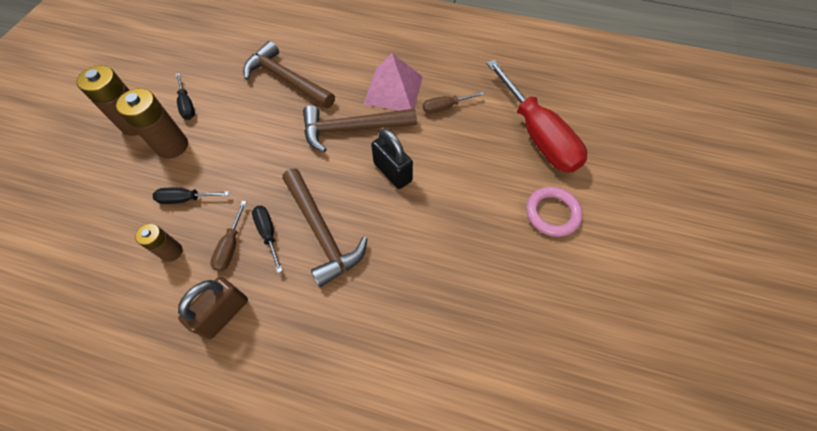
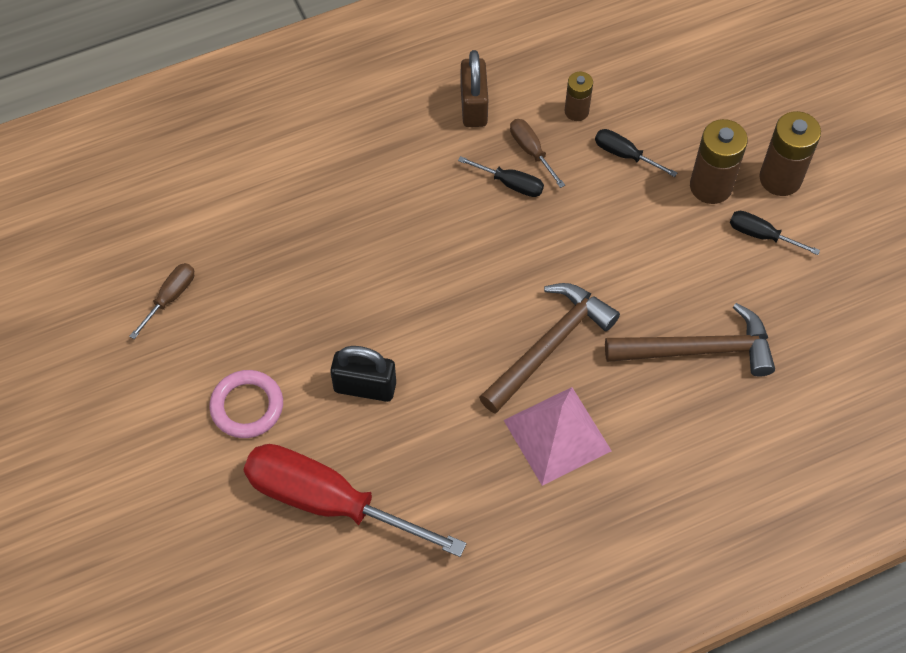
camera: 140 degrees right, 0 degrees up
black screwdriver [153,188,229,204] -> black screwdriver turned 105 degrees counterclockwise [595,129,677,177]
brown hammer [282,168,367,287] -> none
black padlock [371,129,413,189] -> black padlock moved to [330,346,396,402]
brown screwdriver [423,92,484,114] -> brown screwdriver moved to [129,263,194,339]

